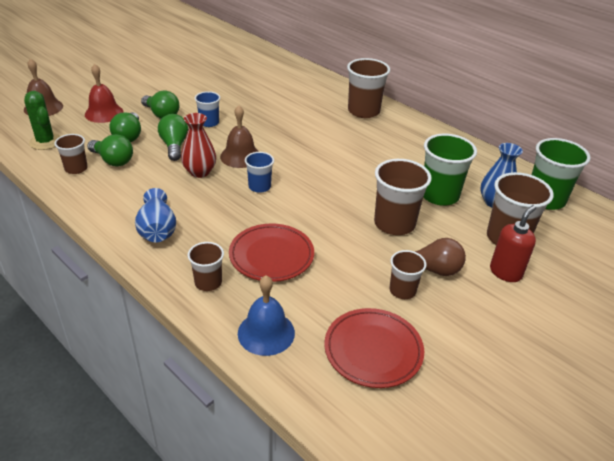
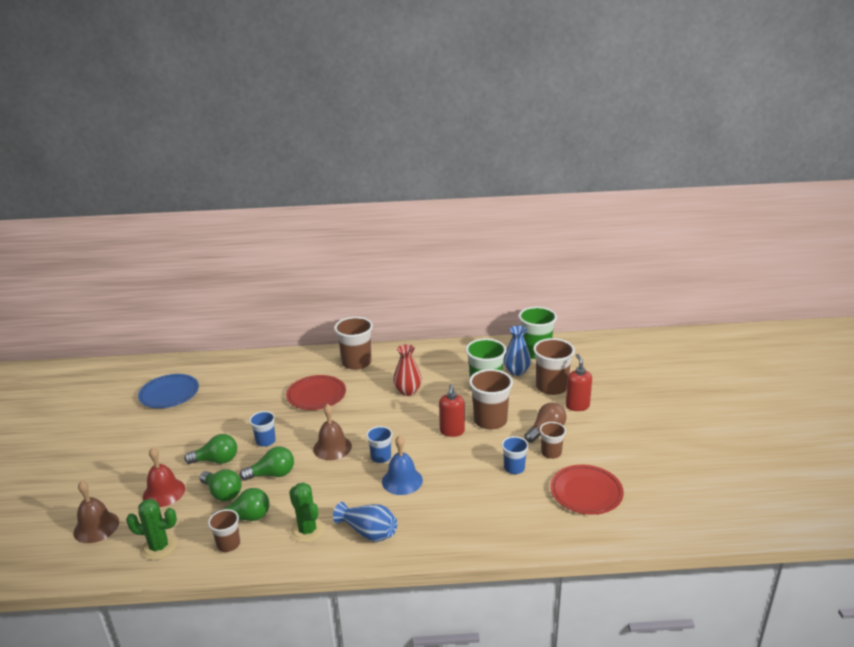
camera: 45 degrees left, 10 degrees down
green light bulb [158,114,188,161] -> green light bulb turned 135 degrees clockwise [240,446,294,481]
red vase [181,113,216,178] -> red vase moved to [393,344,422,396]
brown cup [188,242,224,291] -> none
red plate [229,223,314,282] -> red plate moved to [286,375,346,410]
blue bell [238,275,295,356] -> blue bell moved to [382,435,423,495]
none -> blue plate [138,374,199,408]
none -> green cactus [289,482,325,543]
none -> red soap dispenser [439,384,465,437]
none -> blue cup [502,436,529,474]

